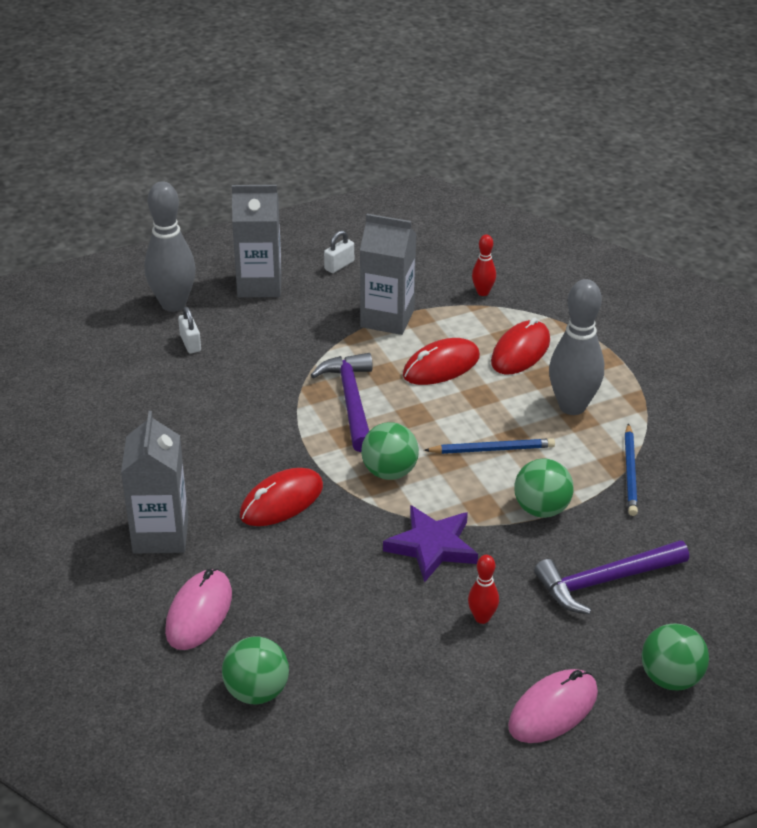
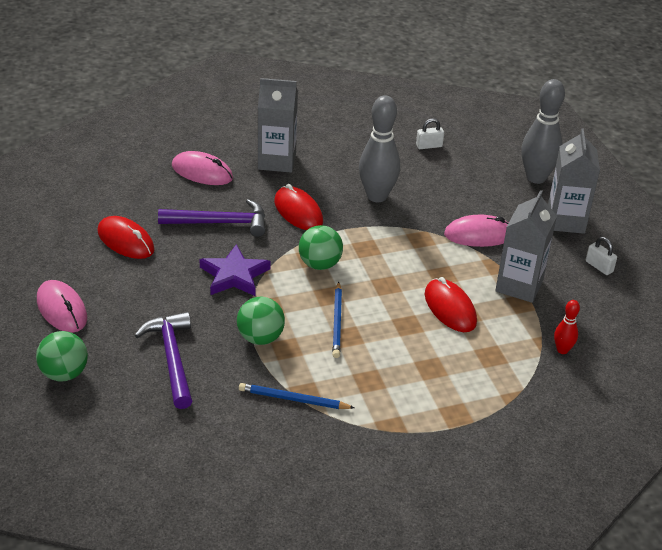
camera: 95 degrees right, 0 degrees up
white padlock [178,307,201,353] -> white padlock moved to [416,118,444,149]
green ball [222,636,289,704] -> none
purple hammer [311,353,373,452] -> purple hammer moved to [158,199,266,237]
red bowling pin [468,555,499,624] -> none
red mouse [491,317,550,375] -> red mouse moved to [97,216,155,259]
grey bowling pin [549,279,604,415] -> grey bowling pin moved to [359,95,400,202]
none -> pink mouse [444,215,508,247]

